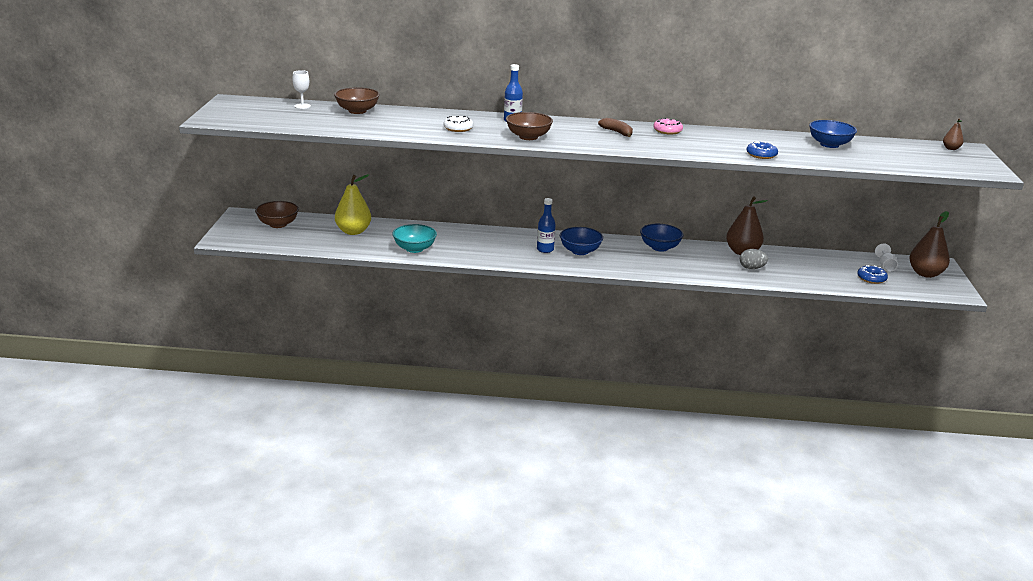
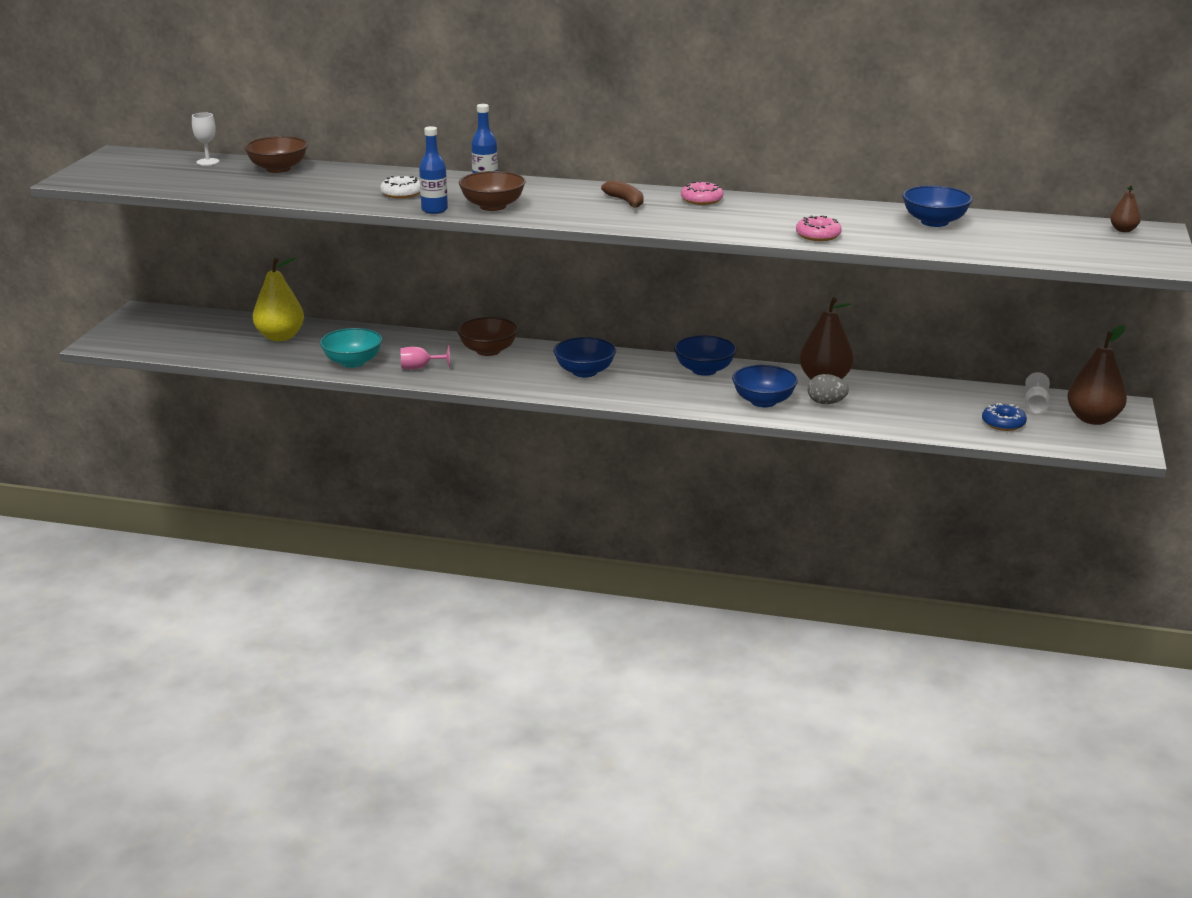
camera: 10 degrees right, 0 degrees up
brown bowl [255,201,299,228] -> brown bowl moved to [457,317,518,356]
blue bottle [537,198,556,253] -> blue bottle moved to [419,126,448,214]
blue donut [746,141,778,159] -> pink donut [796,215,842,241]
none -> pink goblet [400,345,450,369]
none -> blue bowl [732,365,798,407]

